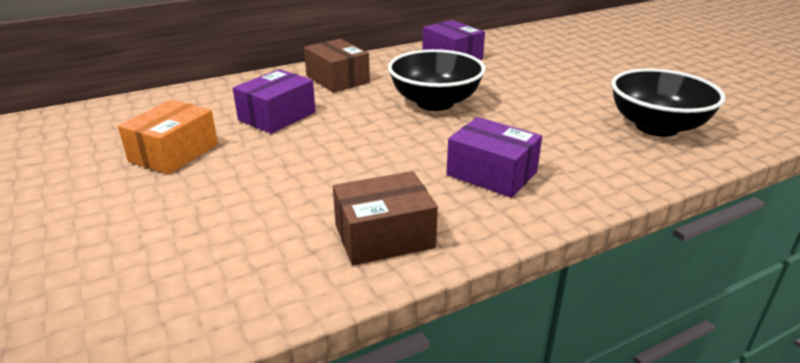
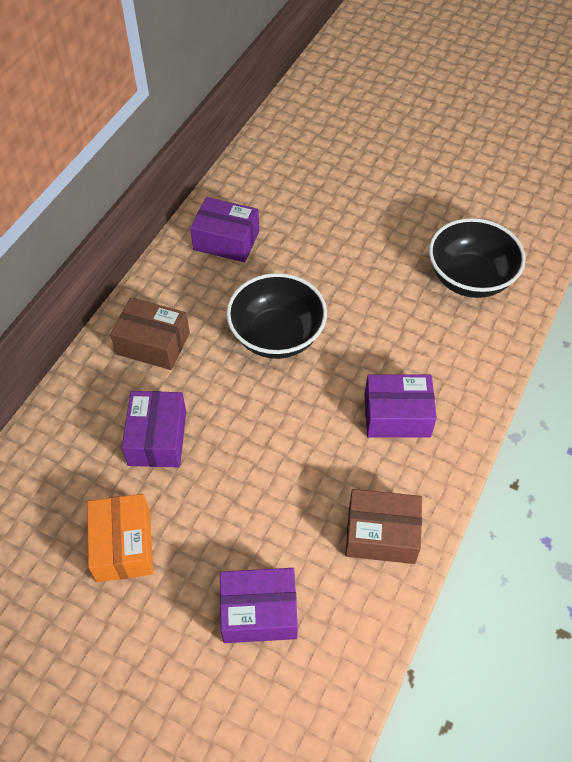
camera: 35 degrees left, 25 degrees up
brown box [333,171,438,265] -> brown box turned 60 degrees clockwise [345,489,422,564]
none -> purple box [220,568,298,643]

